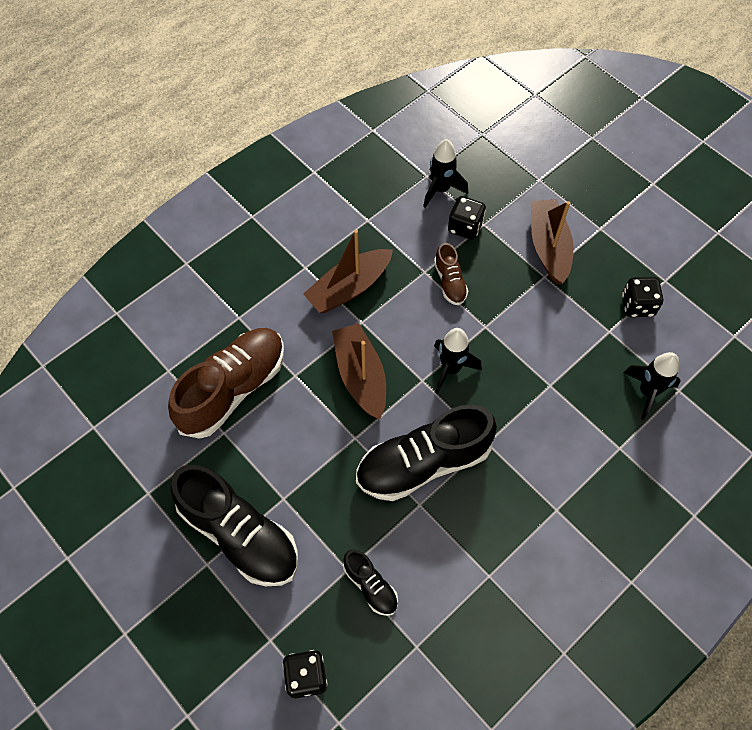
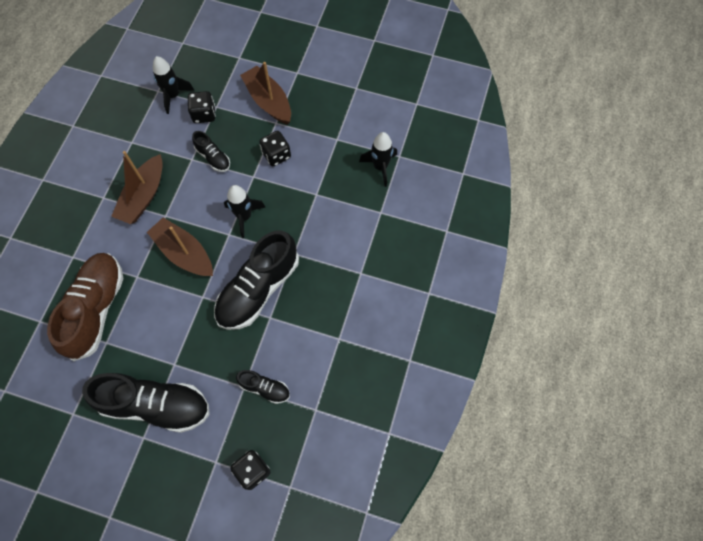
camera: 30 degrees left, 5 degrees up
brown shoe [434,243,468,305] -> black shoe [192,131,230,172]
black dice [622,277,663,317] -> black dice moved to [259,131,291,166]

